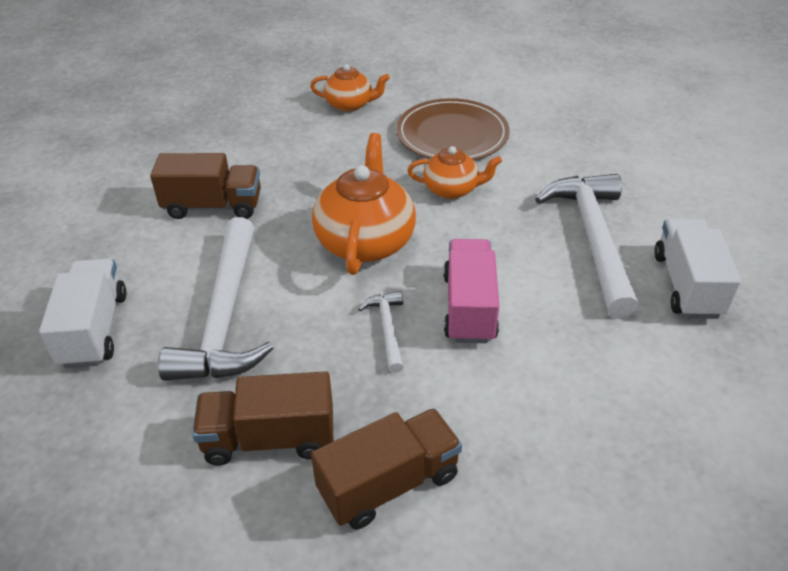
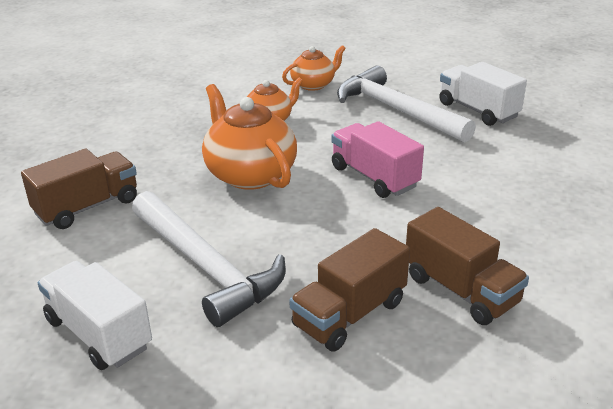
camera: 40 degrees left, 10 degrees down
orange teapot [310,64,390,112] -> orange teapot moved to [282,45,346,91]
brown truck [311,408,462,529] -> brown truck turned 120 degrees clockwise [406,207,529,325]
white hammer [358,291,404,373] -> none
brown plate [396,98,510,160] -> none

